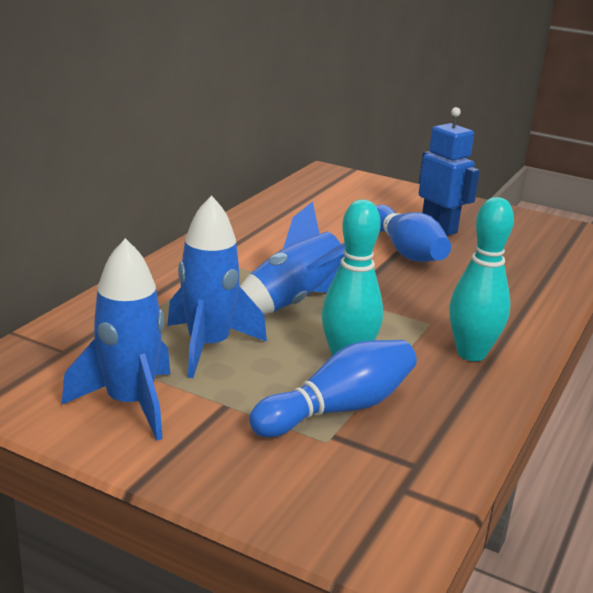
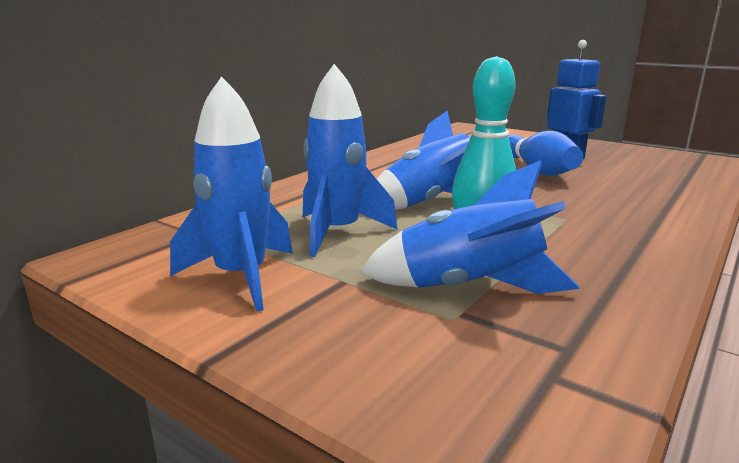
camera: 10 degrees right, 5 degrees down
blue bowling pin [249,340,417,437] -> blue rocket [360,160,580,294]
turquoise bowling pin [449,197,514,361] -> none

